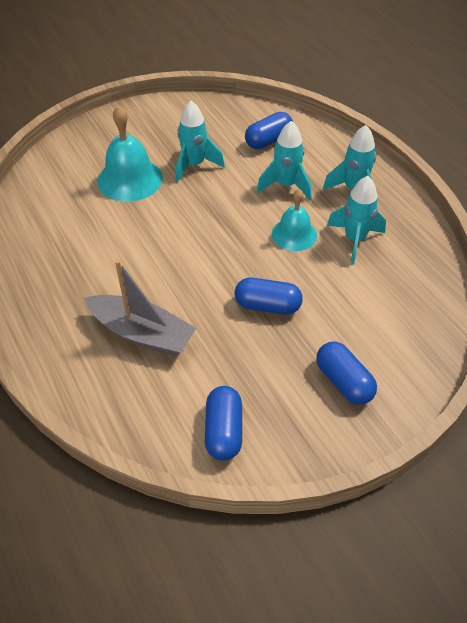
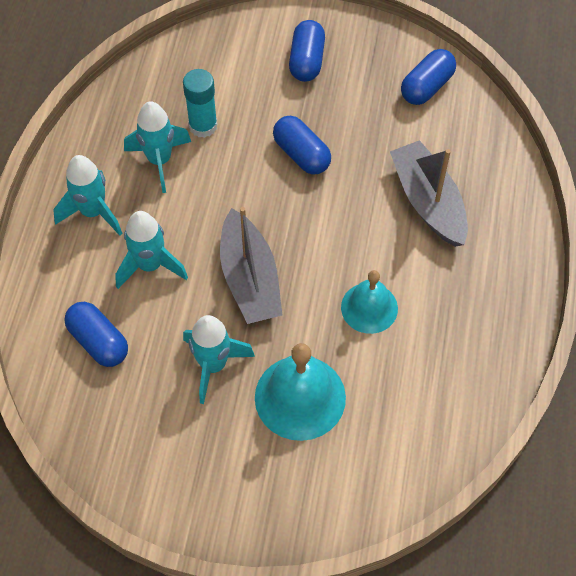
camera: 140 degrees left, 10 degrees up
blue capsule [245,112,293,149] -> blue capsule turned 45 degrees clockwise [64,302,128,367]
turquoise bell [272,189,317,251] -> turquoise bell moved to [341,270,398,334]
none -> turquoise glue stick [183,69,218,138]
none -> grey boat [220,207,282,324]

